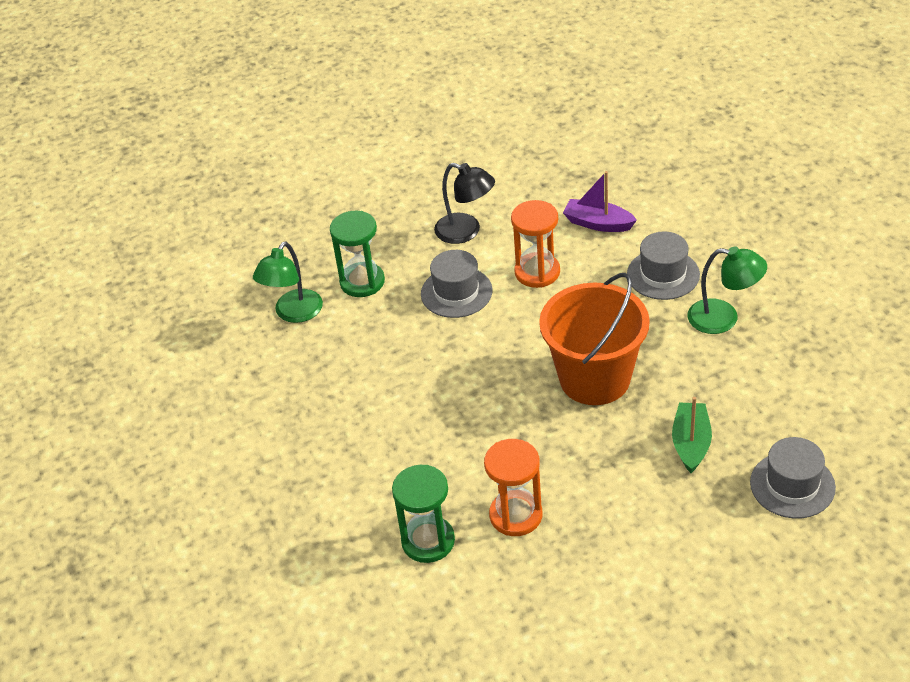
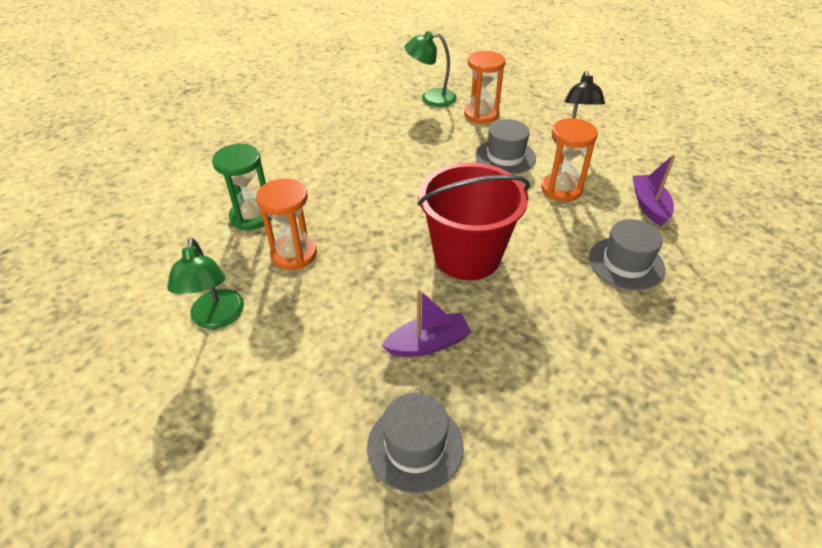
camera: 60 degrees right, 0 degrees up
green hourglass [330,211,385,297] -> orange hourglass [464,51,505,124]
orange bucket [539,273,650,405] -> red bucket [417,162,530,280]
green boat [672,397,712,473] -> purple boat [382,289,472,357]
green lamp [688,247,767,334] -> green lamp moved to [167,238,244,329]

